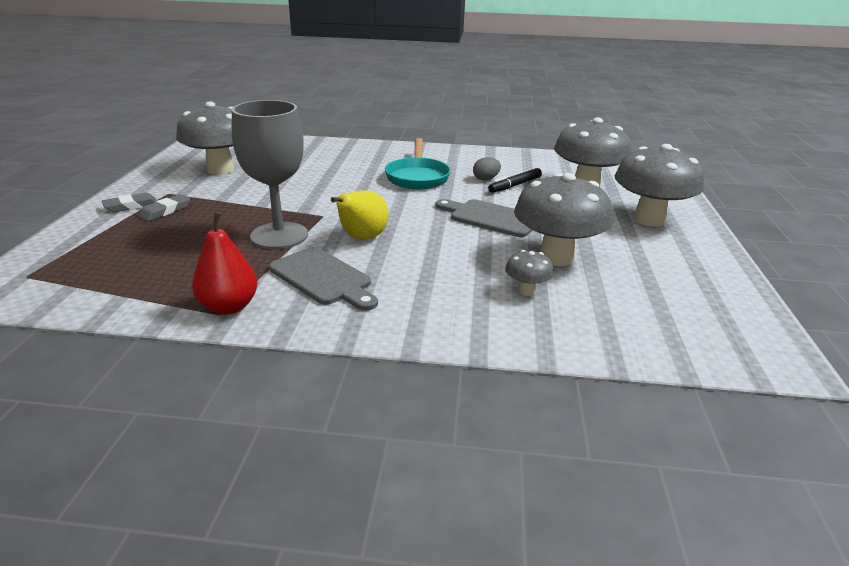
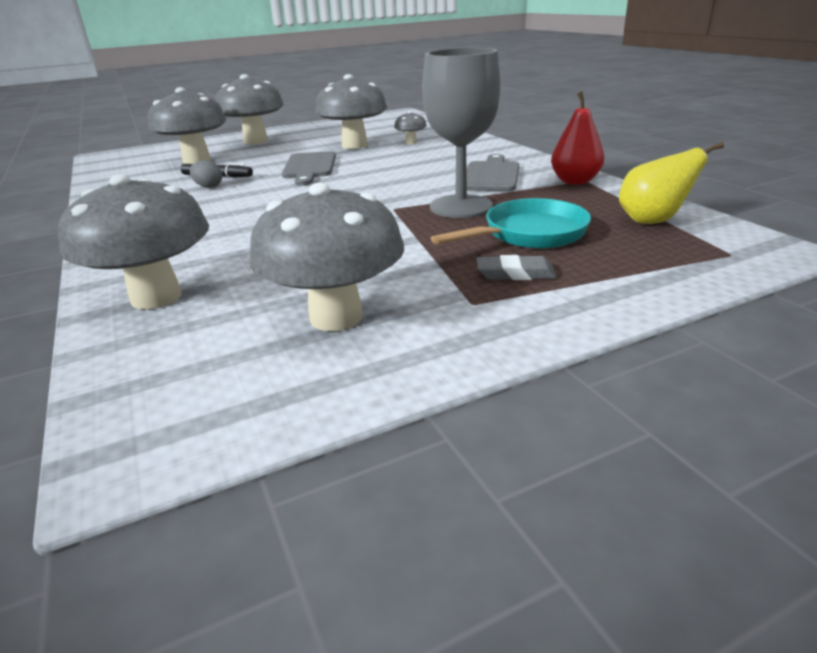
camera: 120 degrees left, 0 degrees up
grey eraser [102,192,157,212] -> none
yellow pear [331,190,389,240] -> yellow pear moved to [619,142,724,224]
turquoise pan [385,138,451,190] -> turquoise pan moved to [431,198,591,249]
none -> grey mushroom [58,174,209,310]

